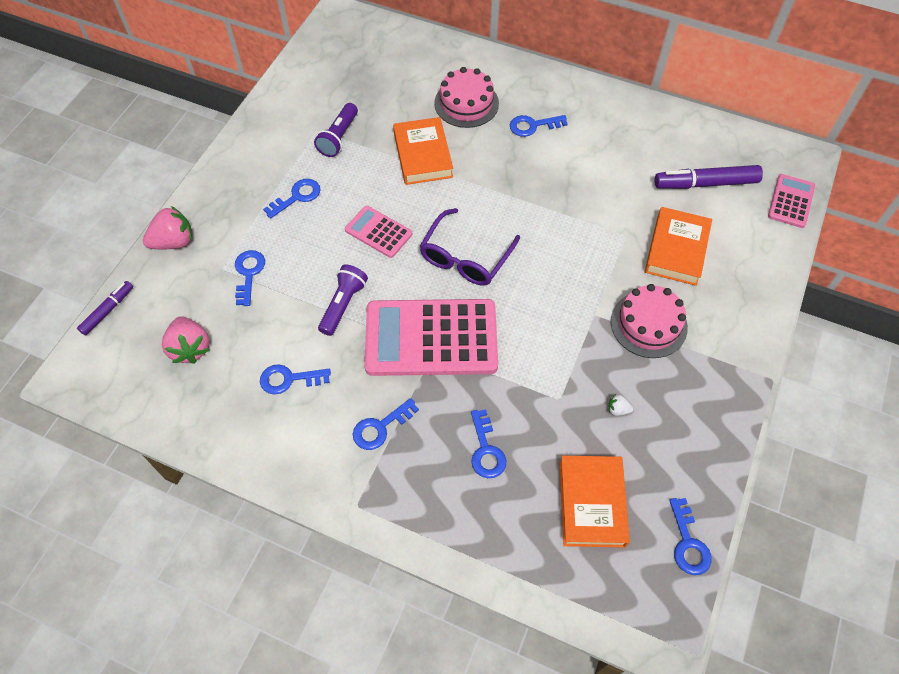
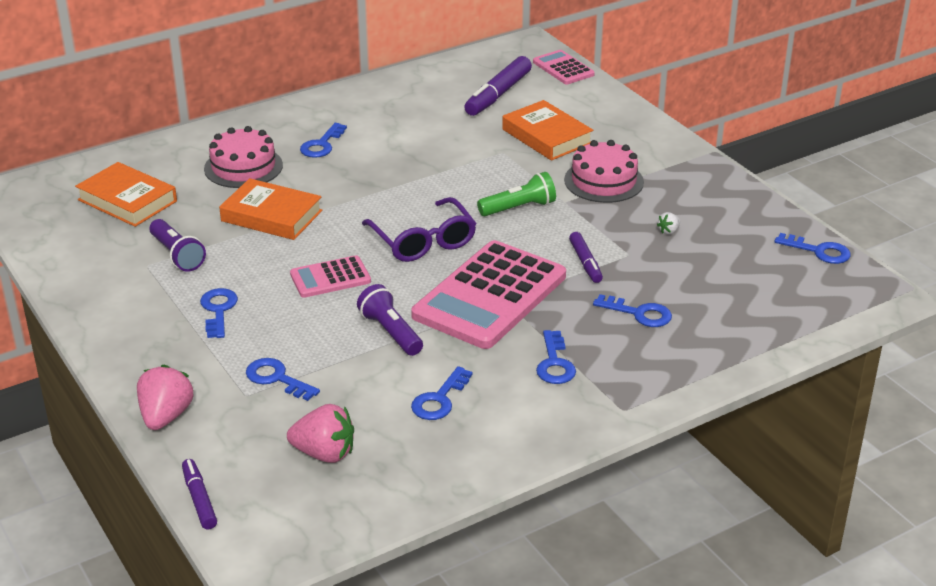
camera: 55 degrees left, 25 degrees down
orange book [559,456,630,548] -> orange book moved to [75,162,177,227]
none -> green flashlight [477,172,556,216]
none -> purple marker [569,232,603,283]

